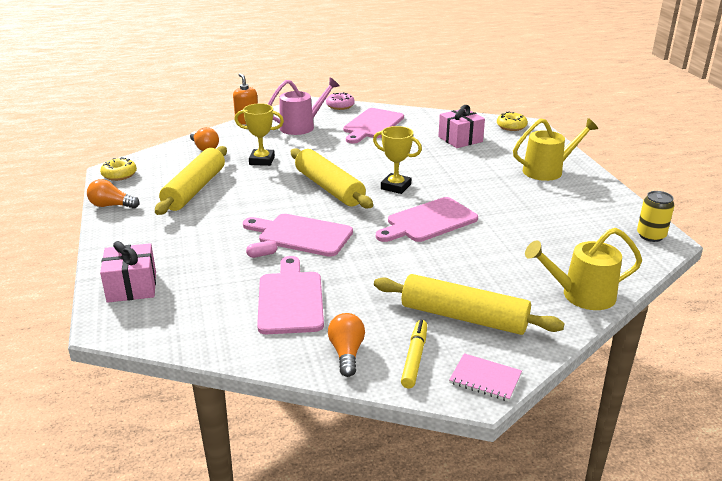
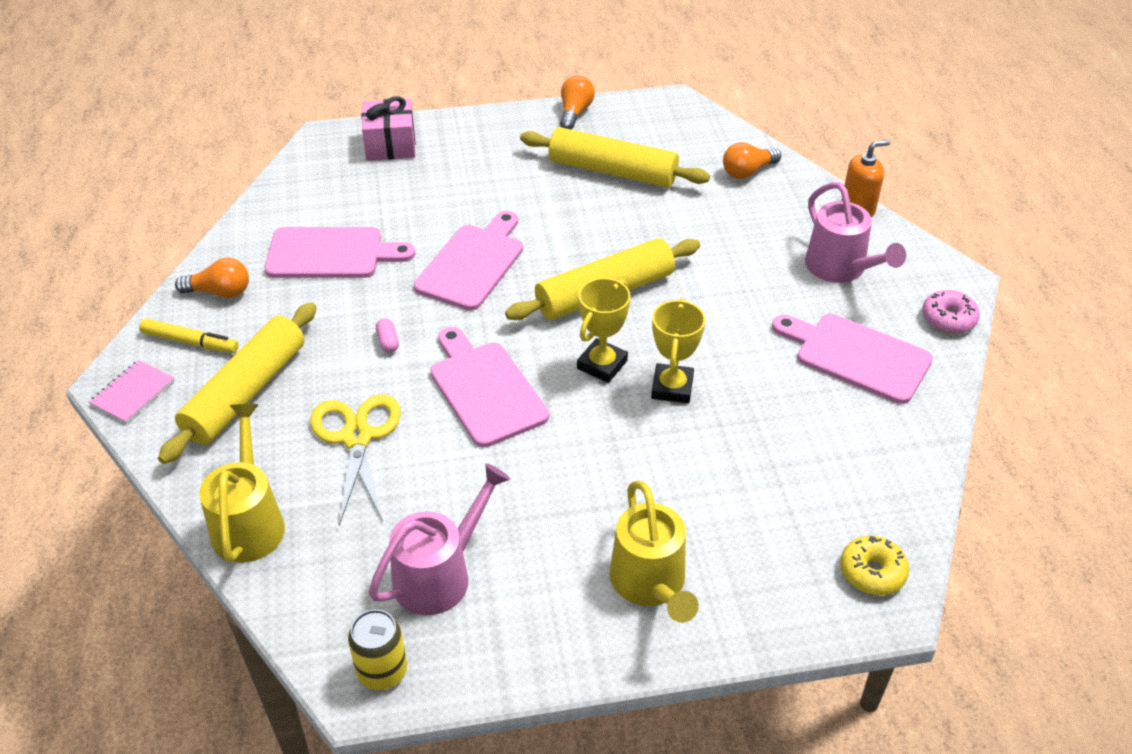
camera: 95 degrees right, 15 degrees up
yellow donut [100,157,137,181] -> none
yellow trophy [234,103,284,166] -> yellow trophy moved to [651,298,705,404]
pink capsule [246,241,277,258] -> pink capsule moved to [376,318,399,353]
pink gift [438,105,485,148] -> none
none -> yellow scissors [310,394,401,526]
none -> pink watering can [369,463,510,615]

